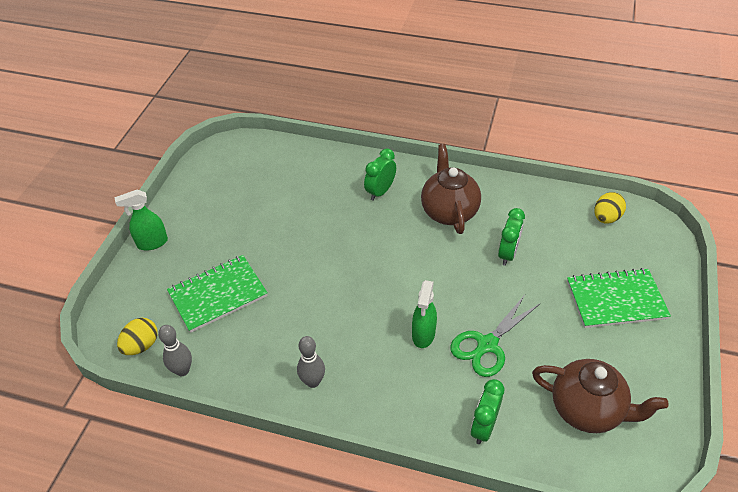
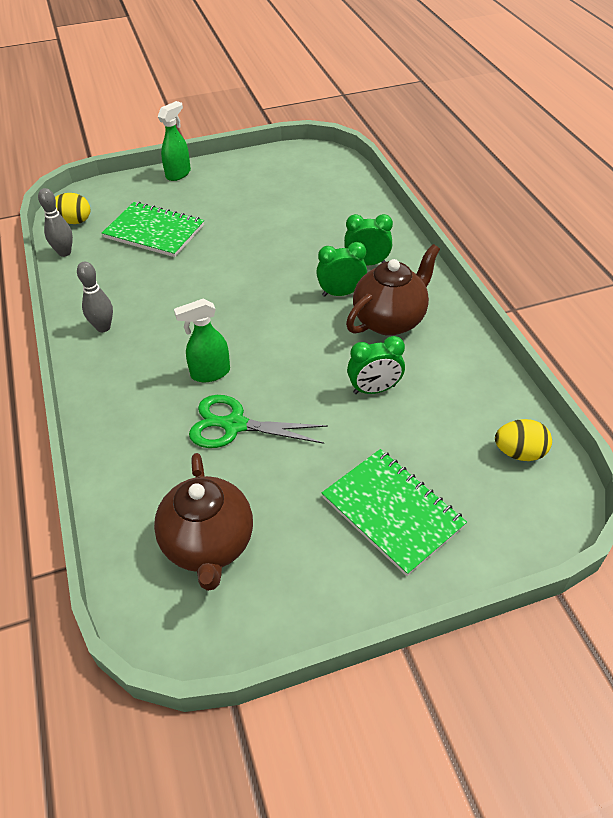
camera: 55 degrees right, 0 degrees up
green spray bottle [114,190,168,251] -> green spray bottle turned 90 degrees clockwise [157,101,191,181]
green clock [471,379,504,444] -> green clock moved to [316,242,367,297]

